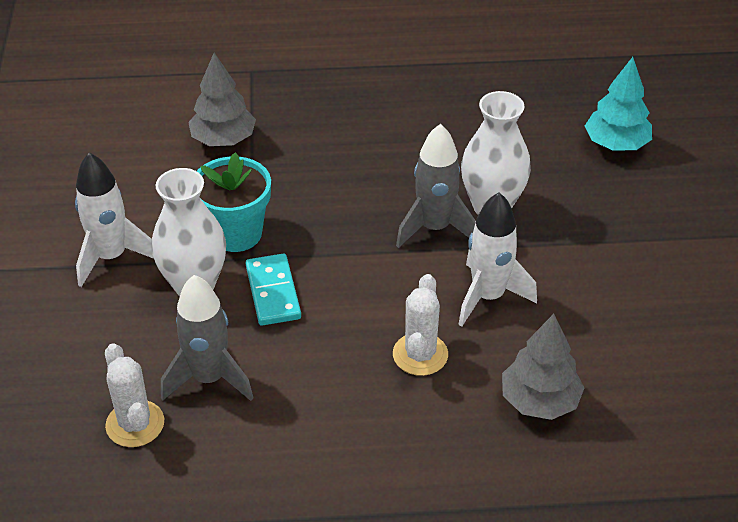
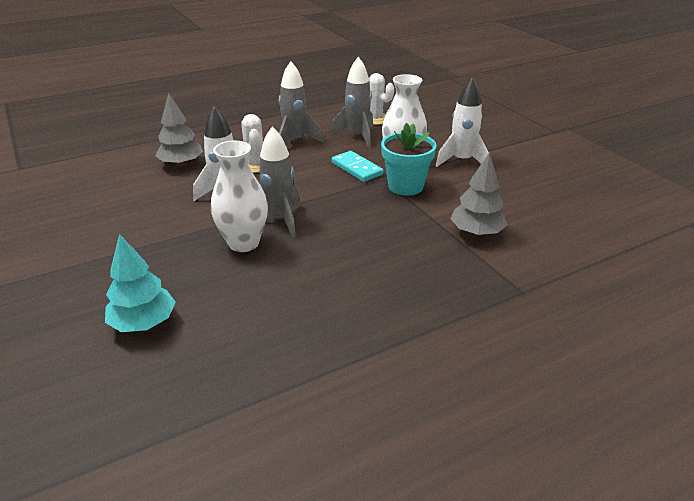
camera: 155 degrees right, 10 degrees down
none -> grey rocket [279,61,323,143]

